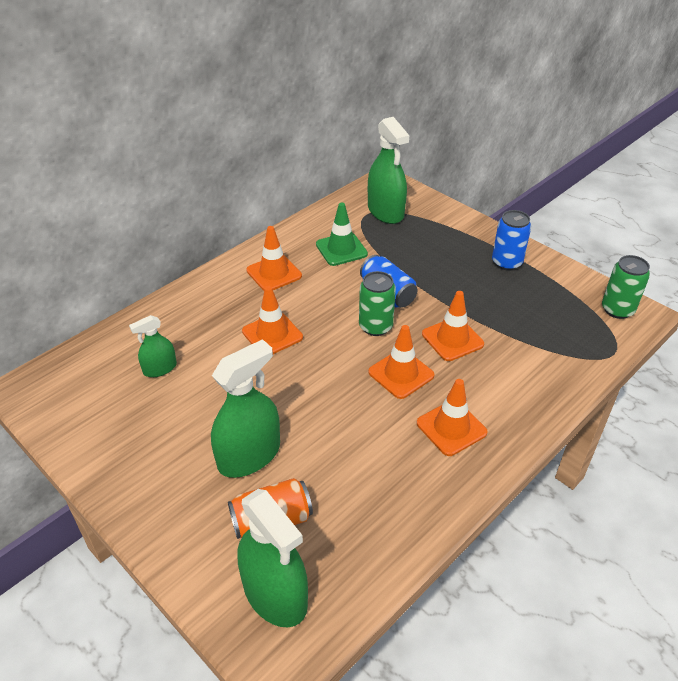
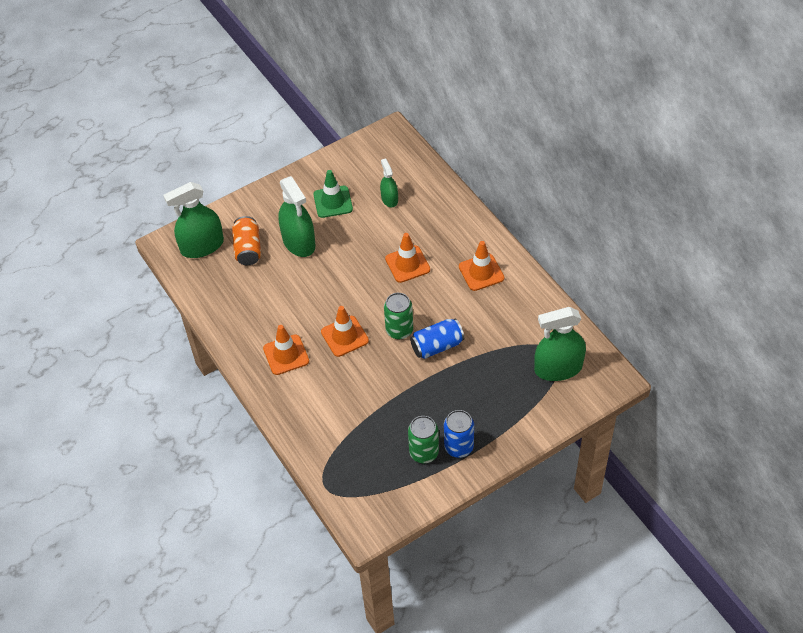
camera: 105 degrees right, 10 degrees up
green traffic cone [316,203,368,266] -> green traffic cone moved to [313,170,353,218]
orange traffic cone [422,291,484,361] -> none
green can [602,255,650,319] -> green can moved to [408,416,439,463]

